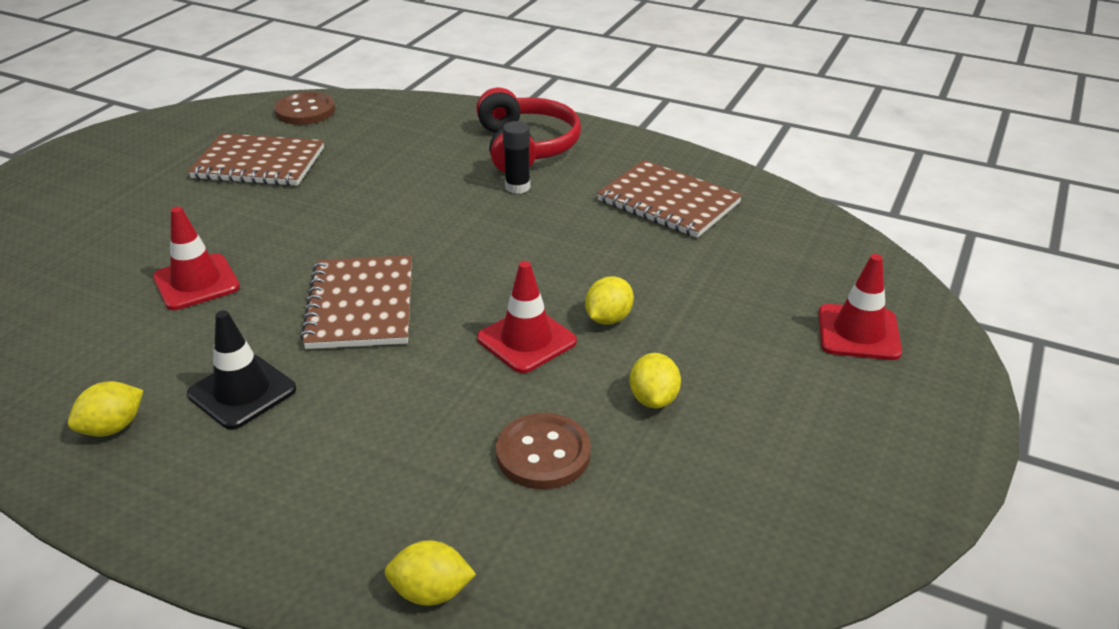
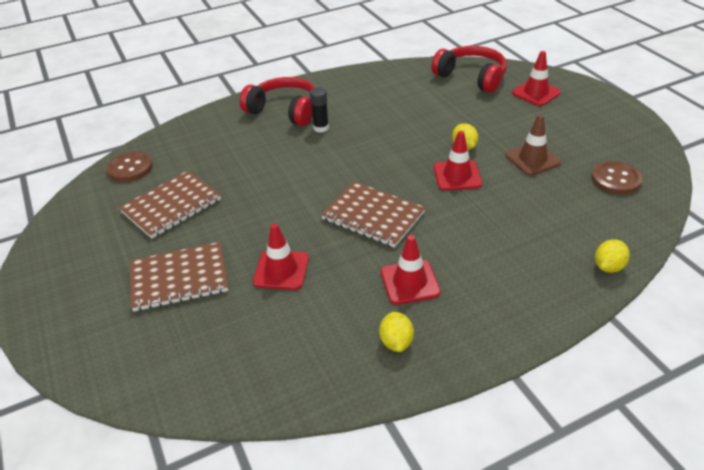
camera: 50 degrees left, 5 degrees up
black traffic cone [187,310,296,430] -> red traffic cone [381,235,441,305]
brown button [496,413,591,489] -> brown button moved to [591,161,643,195]
brown notebook [597,160,742,238] -> brown notebook moved to [130,242,228,312]
yellow lemon [630,353,681,409] -> brown traffic cone [505,114,561,176]
none -> red headphones [431,46,507,93]

